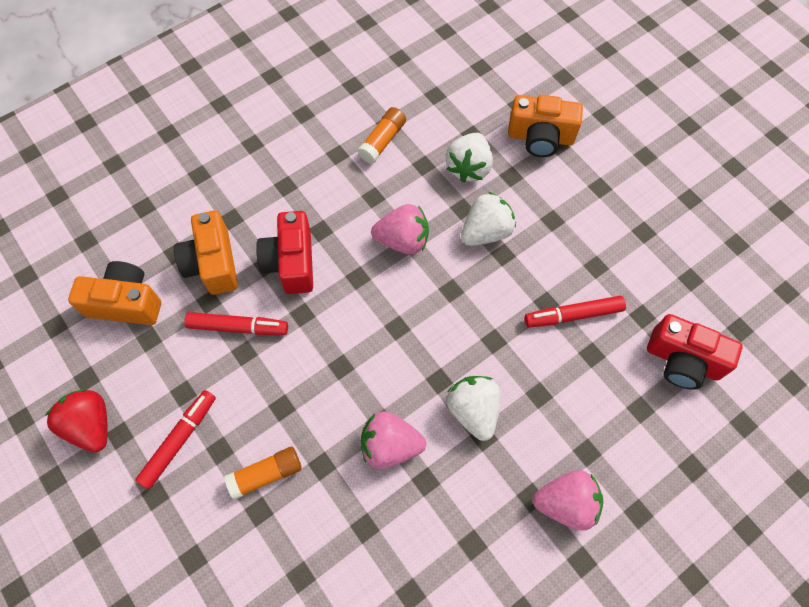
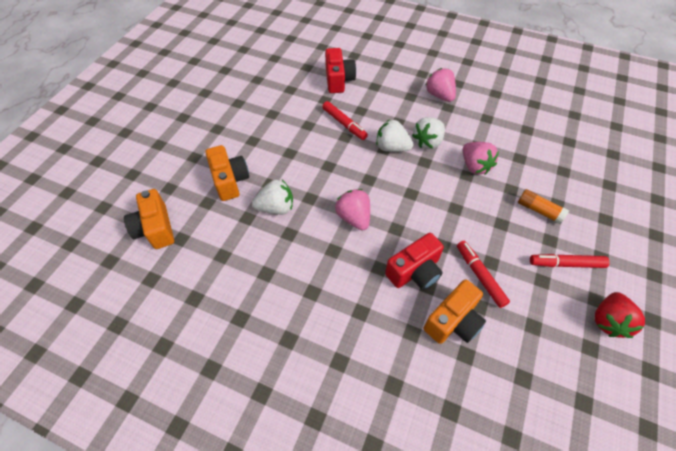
camera: 120 degrees left, 10 degrees down
orange camera [68,261,161,325] -> orange camera moved to [124,189,174,249]
orange glue stick [357,107,406,164] -> none
white strawberry [461,192,516,246] -> white strawberry moved to [376,119,414,152]

